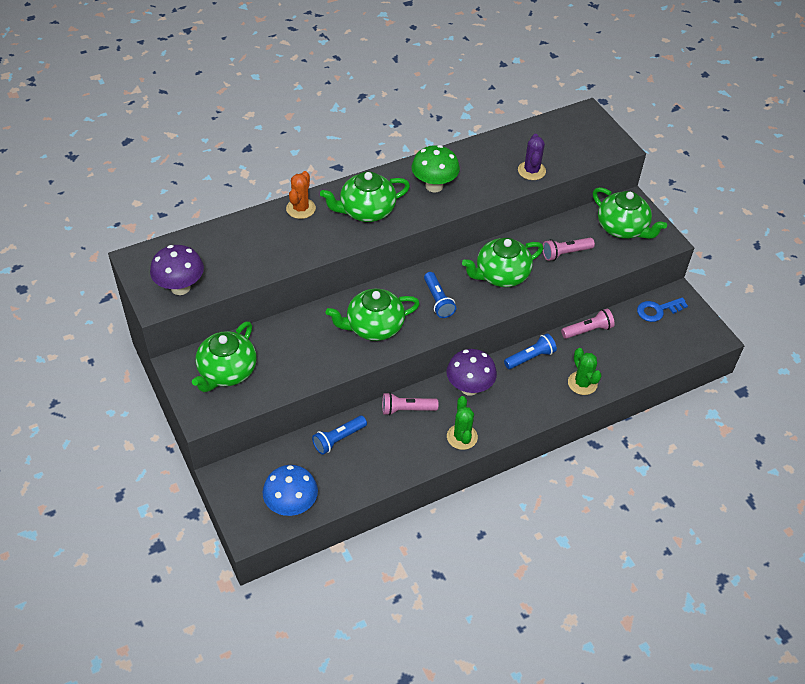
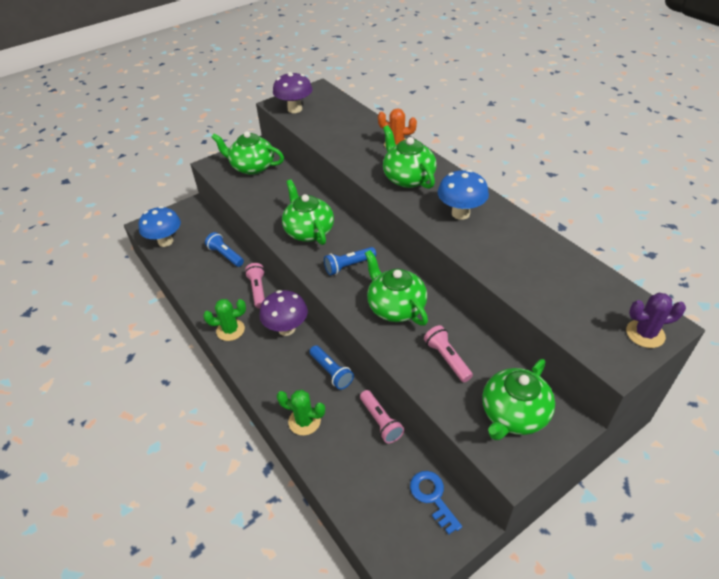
camera: 85 degrees right, 5 degrees down
green mushroom [412,145,460,193] -> blue mushroom [438,170,489,220]
purple cactus [518,134,546,180] -> purple cactus moved to [626,293,686,348]
green cactus [568,348,602,395] -> green cactus turned 45 degrees clockwise [277,390,325,436]

